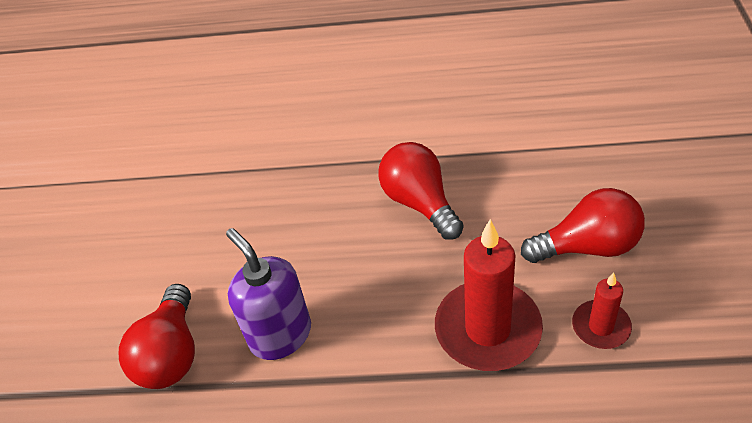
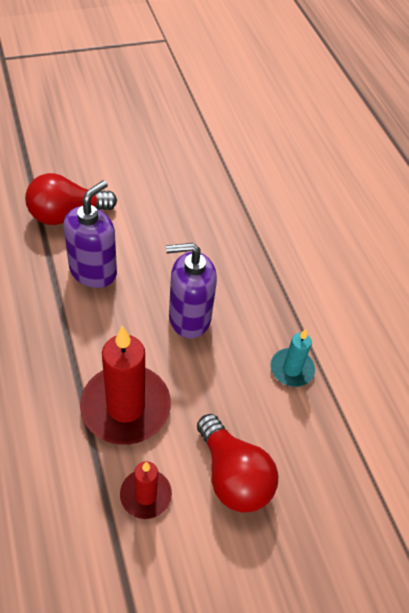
camera: 60 degrees right, 5 degrees up
red light bulb [378,142,464,240] -> none
none -> purple soap dispenser [166,243,217,339]
none -> turquoise candle [270,329,315,387]

